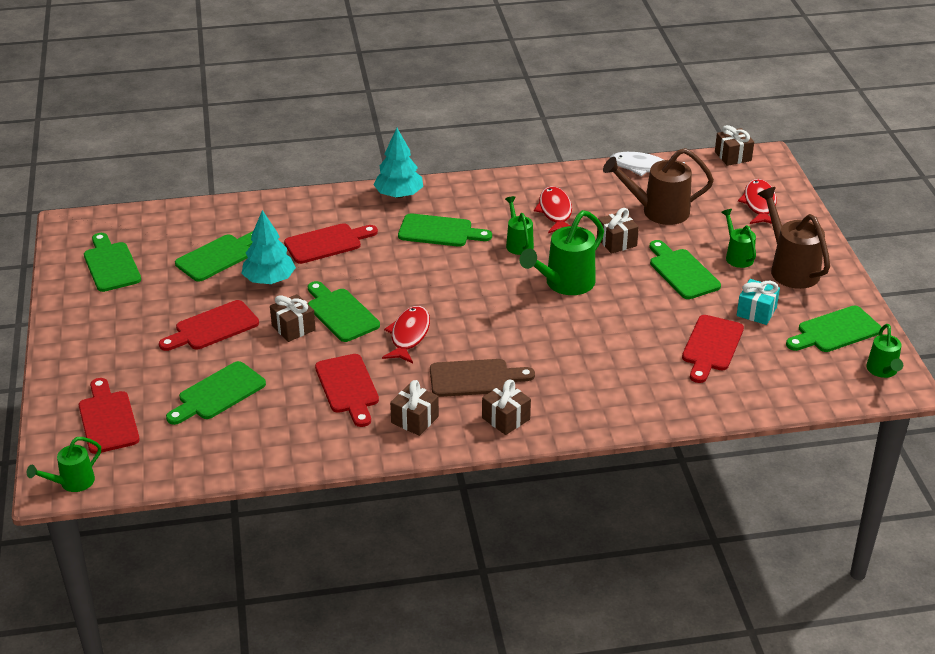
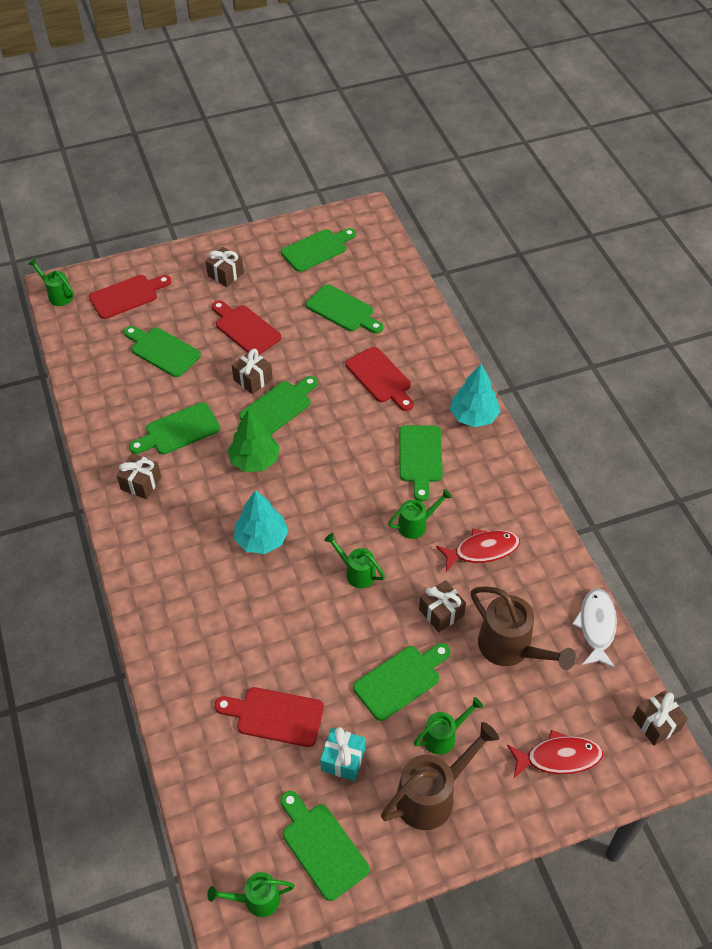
camera: 80 degrees right, 15 degrees up
turquoise tree [242,210,296,284] -> turquoise tree moved to [234,490,289,554]
red cutting board [315,354,379,427] -> green cutting board [129,402,220,454]
red fish [382,306,430,363] -> green tree [228,409,280,472]
brown cutting board [430,359,535,397] -> none
brown gift [482,380,531,435] -> brown gift moved to [206,247,244,287]
green watering can [519,210,604,295] -> green watering can [324,533,385,588], size x0.58
brown watering can [603,148,714,225] -> brown watering can turned 150 degrees clockwise [471,586,576,670]

